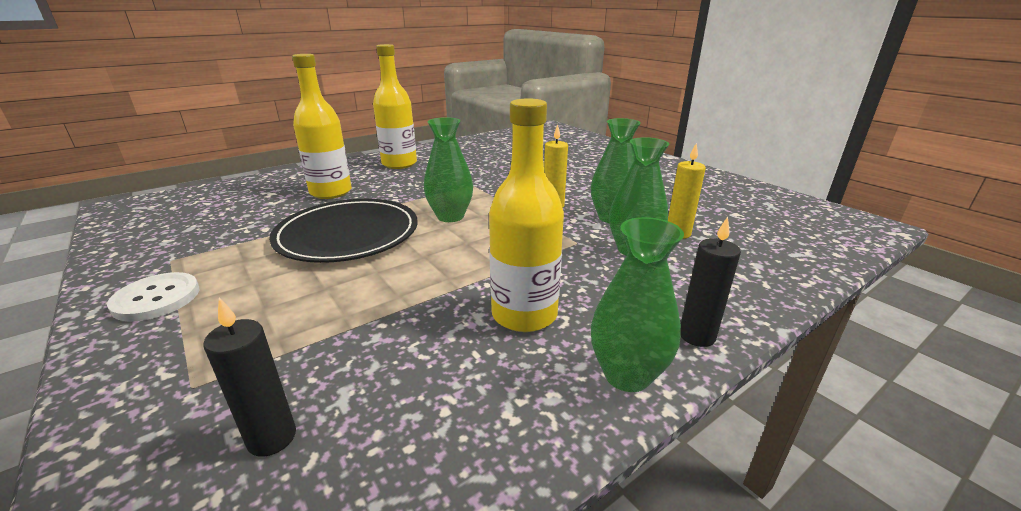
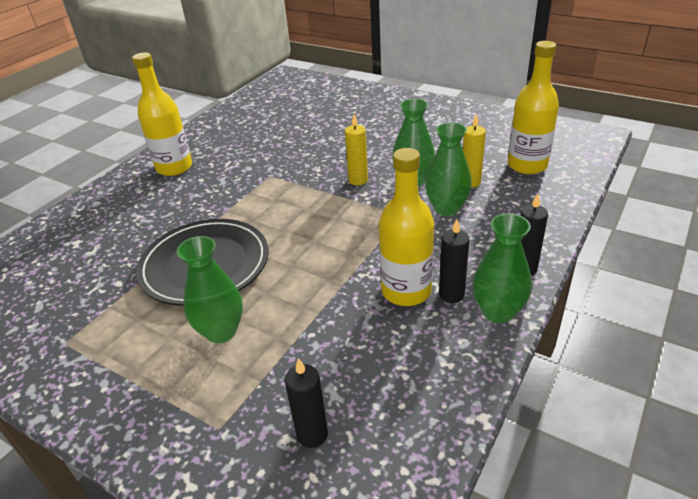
camera: 20 degrees left, 10 degrees up
white button [107,272,199,322] -> none
yellow bottle [292,54,352,199] -> yellow bottle moved to [508,41,559,174]
green vase [424,117,473,222] -> green vase moved to [177,236,243,343]
none -> black candle [439,219,470,303]

